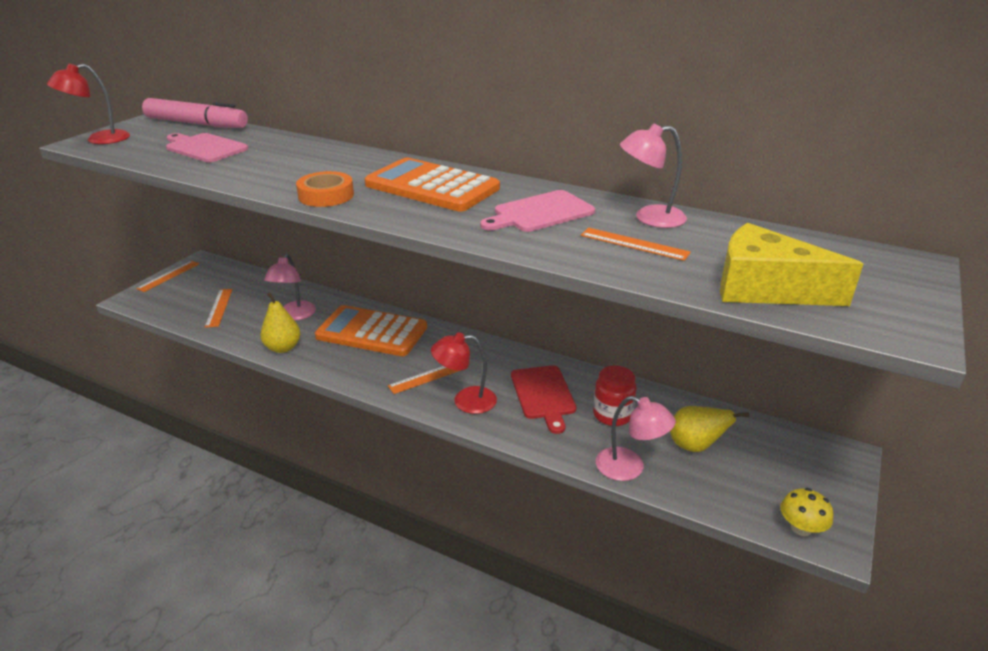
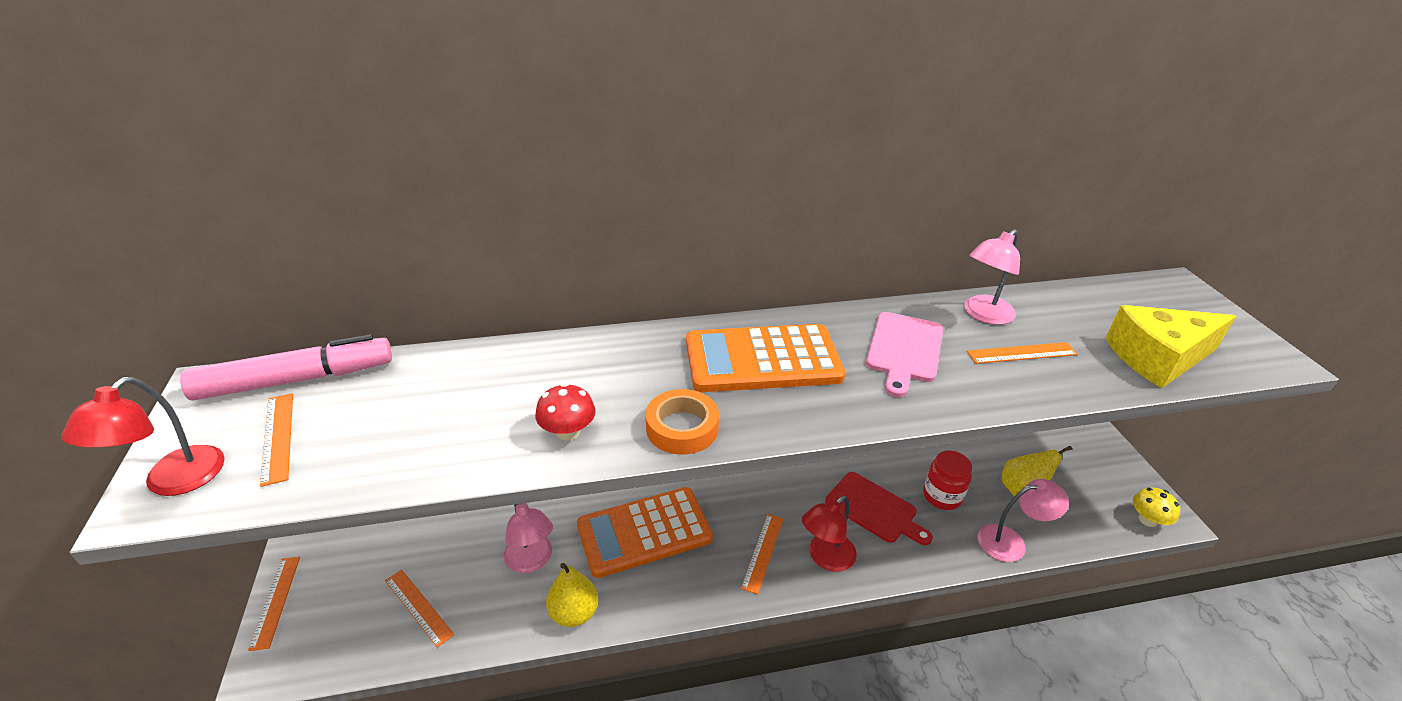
camera: 40 degrees left, 5 degrees up
pink cutting board [166,133,248,162] -> none
none -> orange ruler [260,393,293,487]
none -> red mushroom [535,383,596,441]

